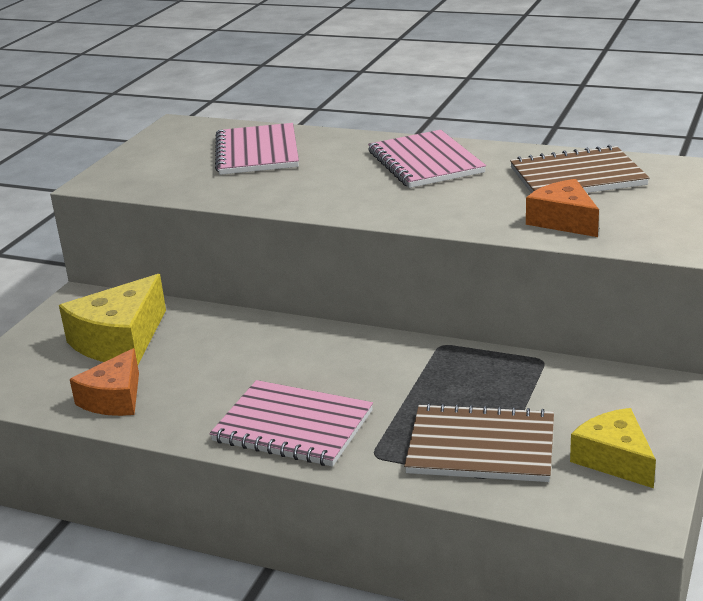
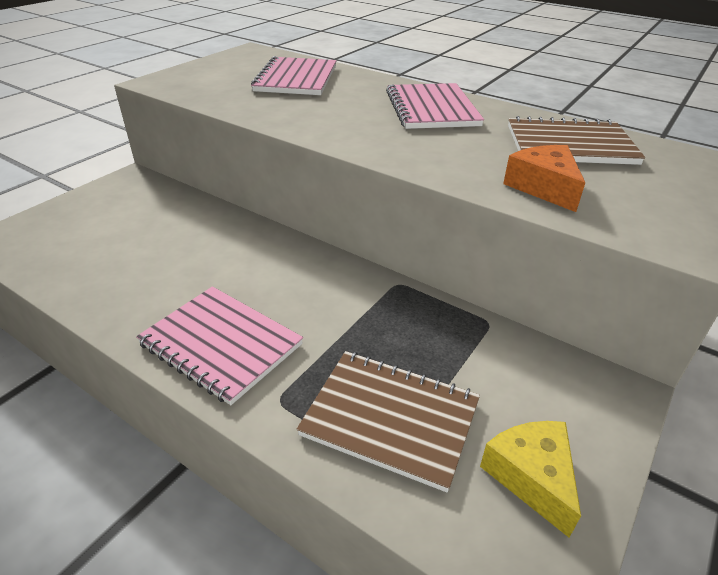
camera: 10 degrees right, 10 degrees up
yellow cheese [59,274,166,365] -> none
orange cheese [70,348,139,416] -> none

